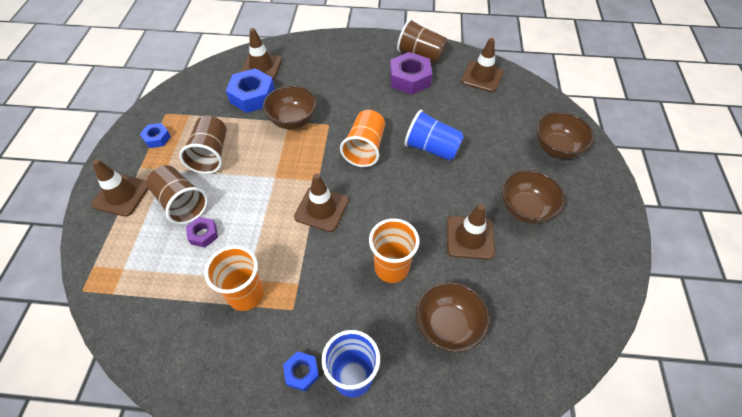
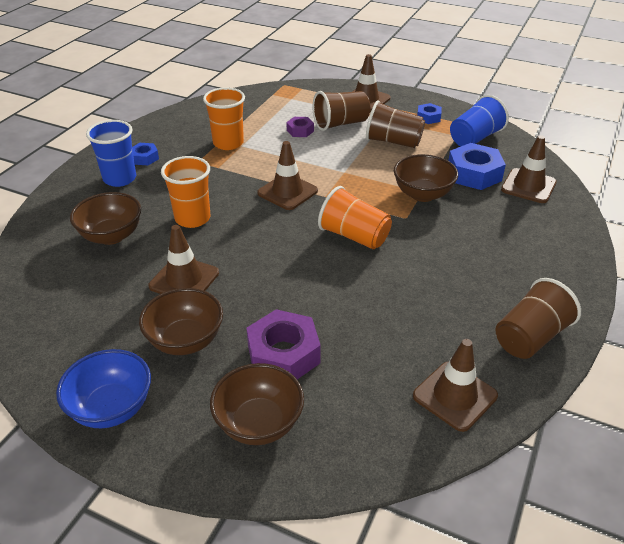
camera: 110 degrees right, 15 degrees down
purple nut [390,52,432,95] -> purple nut moved to [246,309,321,379]
blue cup [404,110,464,161] -> blue cup moved to [450,95,509,146]
none -> blue bowl [56,349,151,428]

